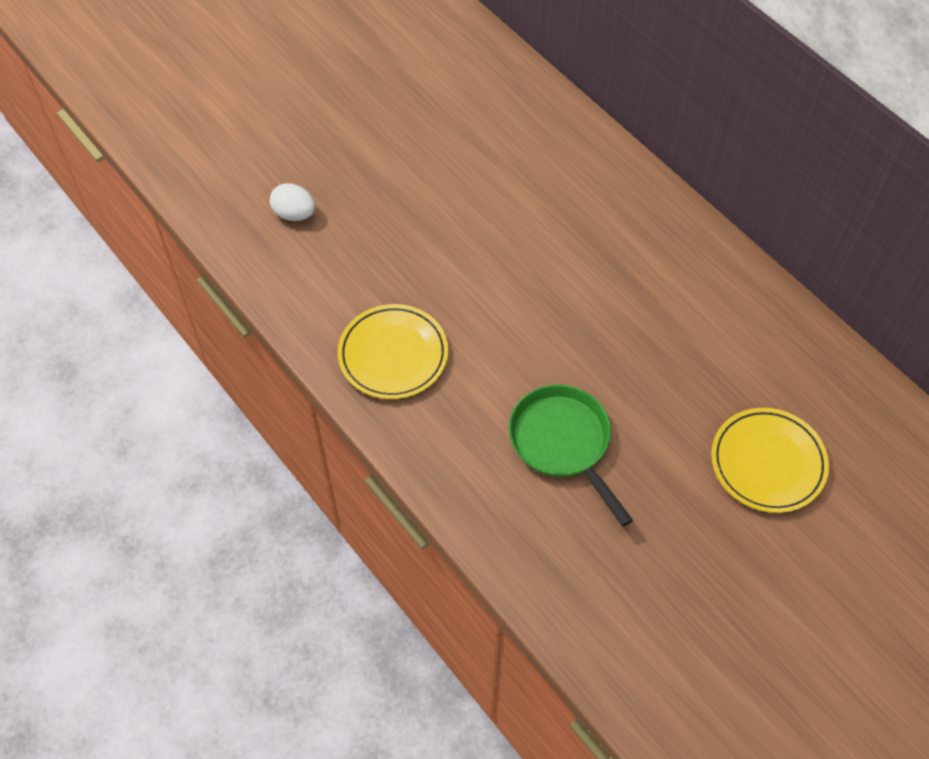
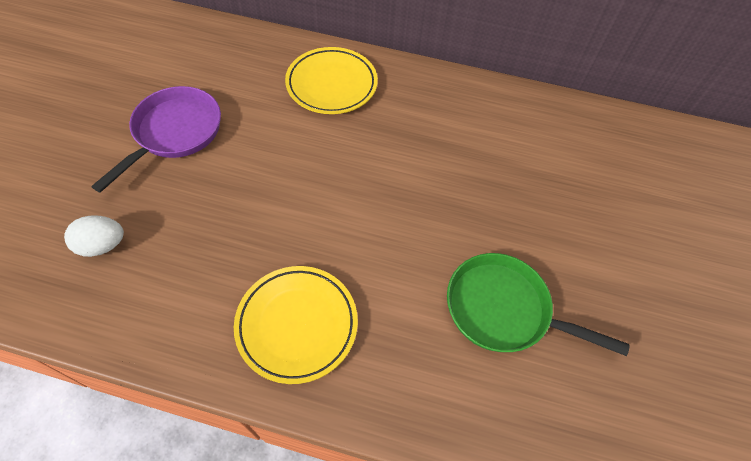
camera: 40 degrees left, 0 degrees up
yellow plate [711,408,829,513] -> yellow plate moved to [285,47,378,114]
none -> purple pan [91,86,221,193]

